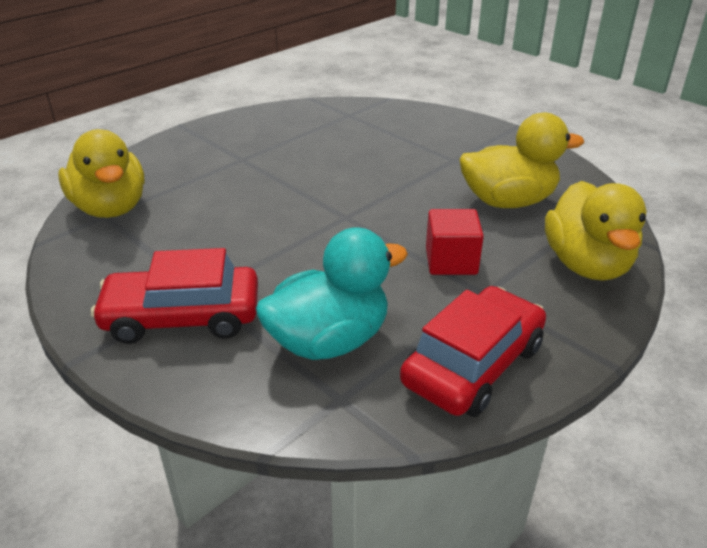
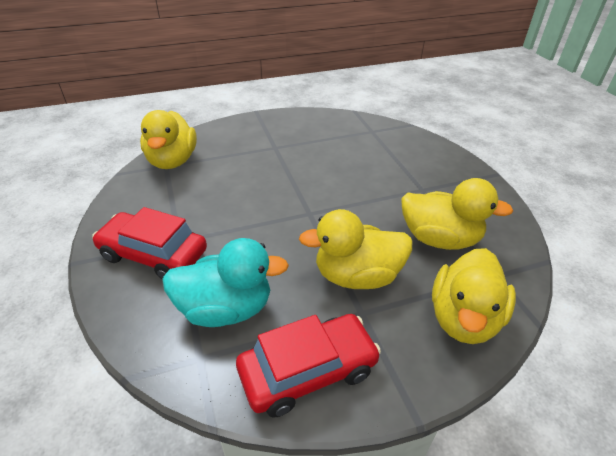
camera: 25 degrees right, 5 degrees up
red cube [426,209,484,275] -> yellow duck [299,209,412,289]

